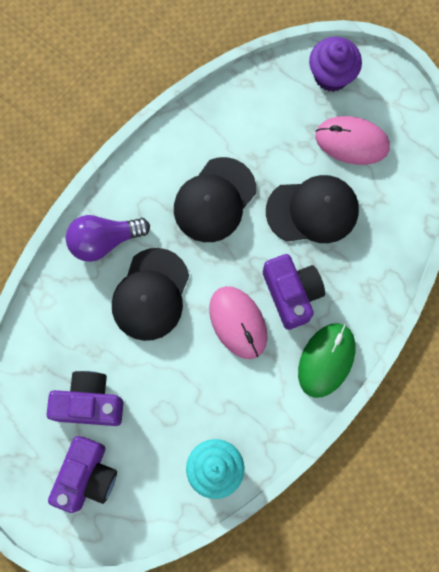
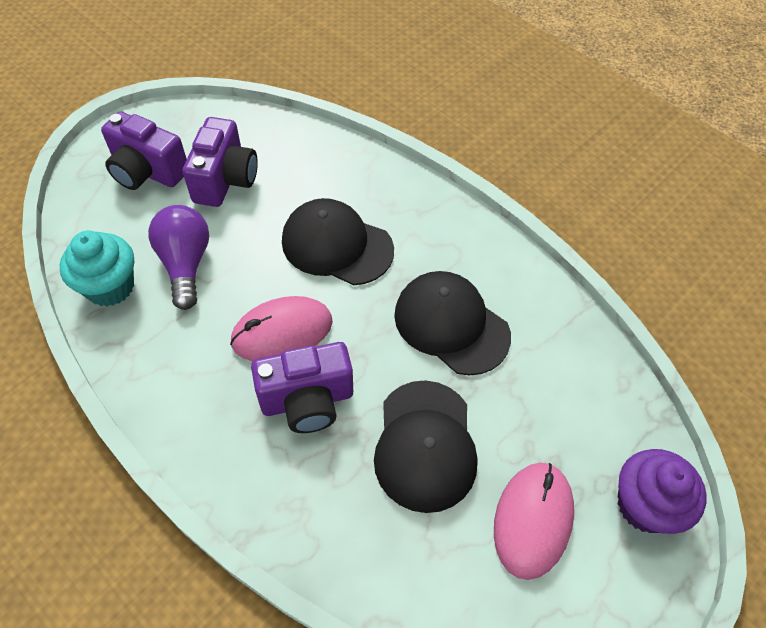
camera: 95 degrees right, 20 degrees down
purple light bulb [66,215,150,262] -> purple light bulb moved to [148,205,209,310]
green mouse [298,323,355,398] -> none

